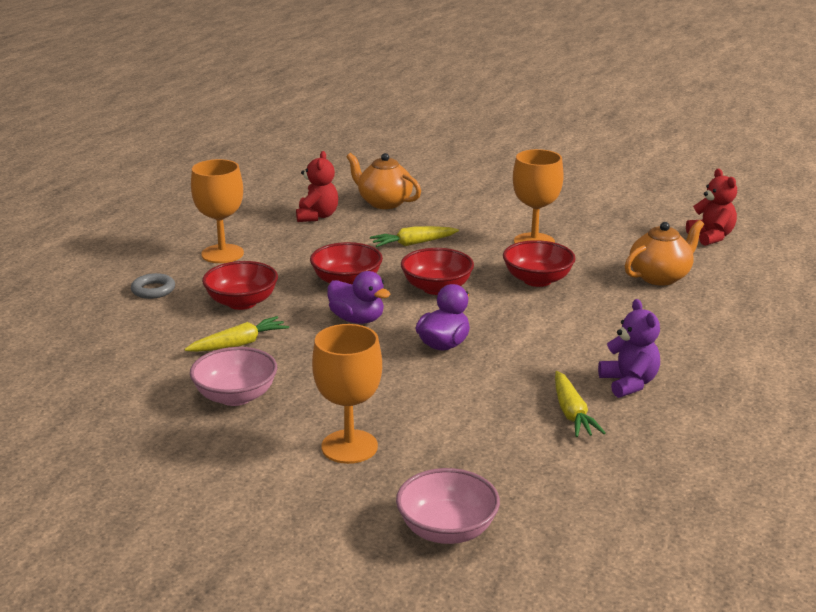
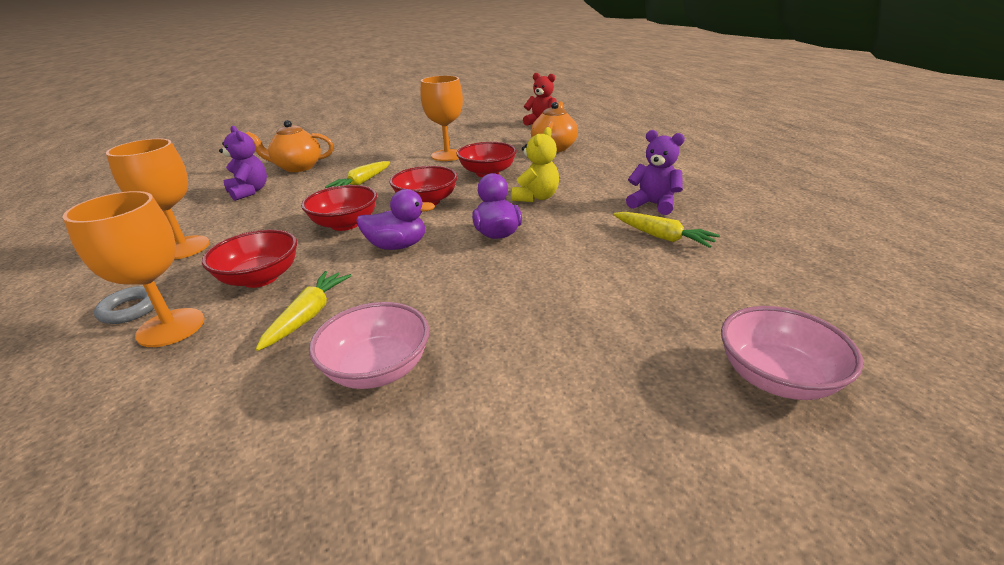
camera: 40 degrees left, 5 degrees up
red teddy bear [296,151,338,222] -> purple teddy bear [219,126,267,201]
orange goblet [312,324,382,464] -> orange goblet moved to [63,191,204,347]
none -> yellow teddy bear [512,127,559,202]

